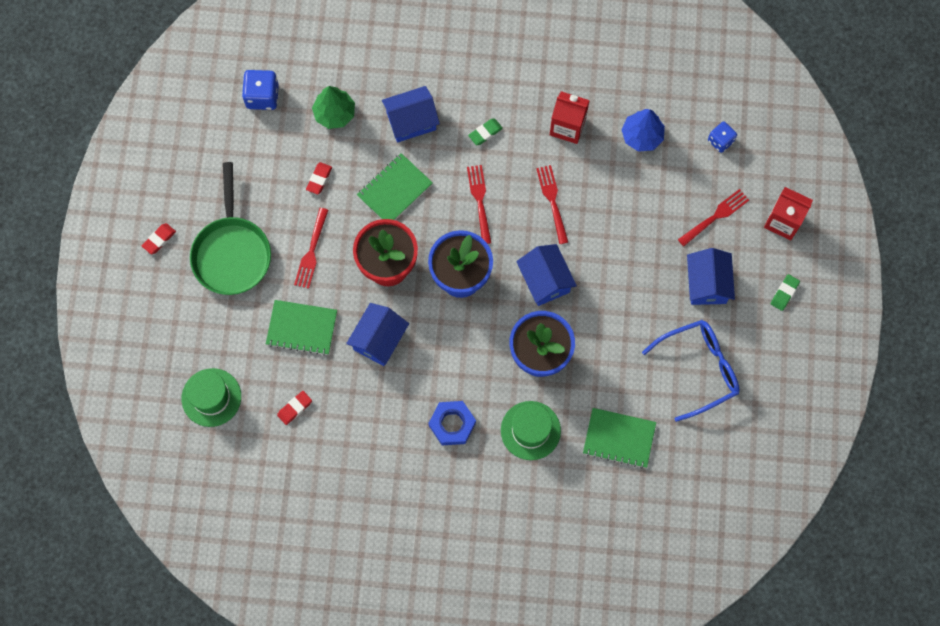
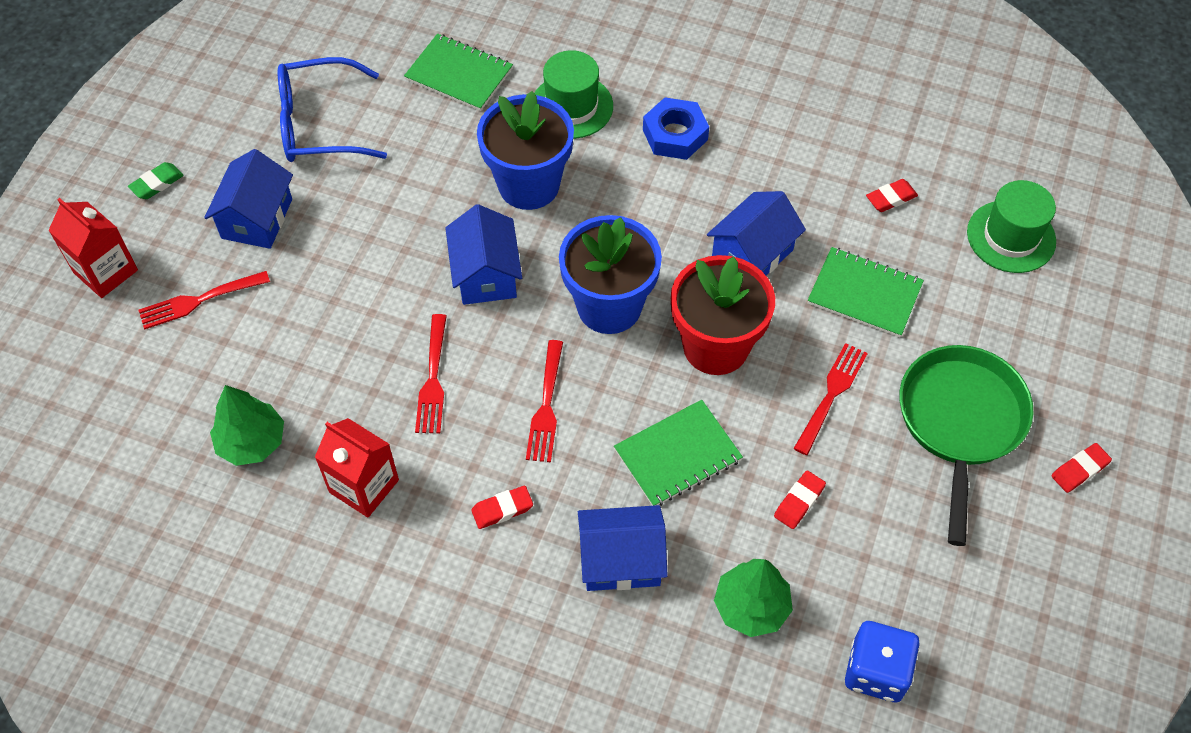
camera: 165 degrees left, 15 degrees down
green eraser [468,119,503,145] -> red eraser [471,486,533,529]
blue tree [621,109,665,152] -> green tree [210,385,284,466]
blue dice [708,121,737,153] -> none

